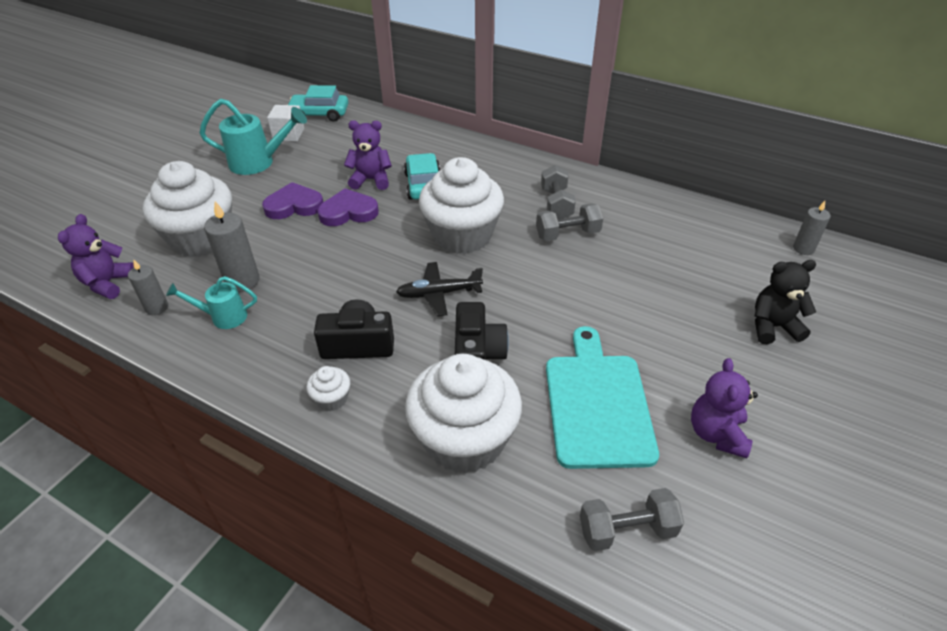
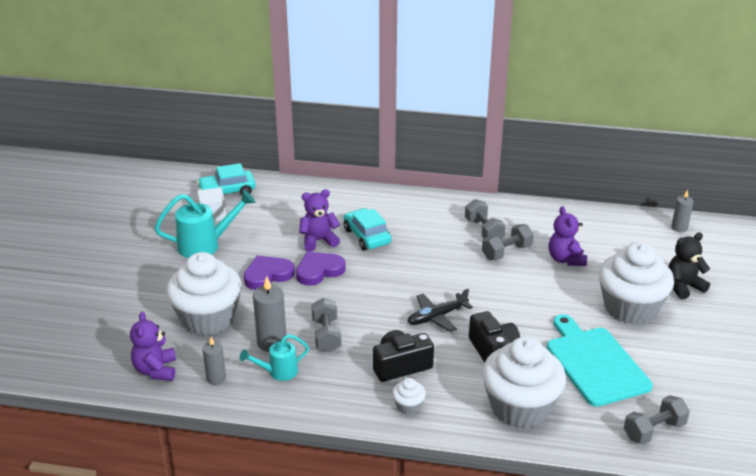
camera: 20 degrees left, 10 degrees down
white cupcake [419,157,504,254] -> white cupcake moved to [599,242,674,325]
purple teddy bear [691,358,758,458] -> purple teddy bear moved to [548,206,587,266]
none -> grey dumbbell [311,298,341,352]

